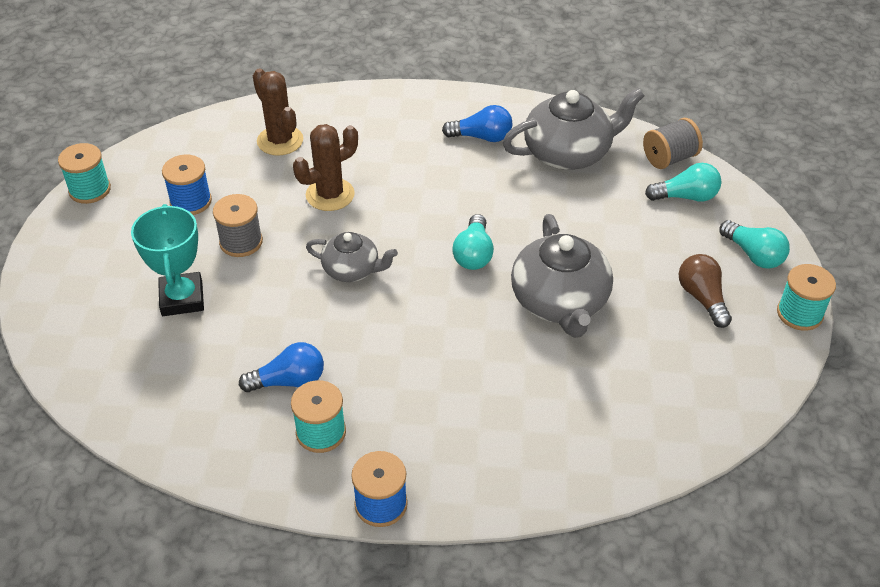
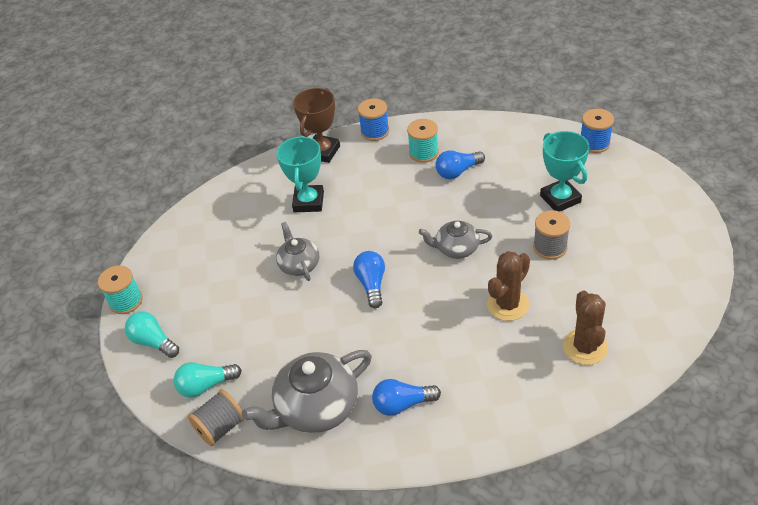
camera: 170 degrees right, 0 degrees up
turquoise spool [58,143,111,204] -> none
blue spool [162,155,212,215] -> blue spool moved to [581,109,614,153]
brown cactus [253,69,303,156] -> brown cactus turned 45 degrees clockwise [563,290,608,365]
turquoise light bulb [452,214,494,270] -> blue light bulb [353,251,385,308]
grey teapot [511,214,613,338] -> grey teapot [276,222,319,281], size x0.59
brown light bulb [679,254,732,328] -> none
none -> turquoise trophy [276,135,324,212]
none -> brown trophy [293,88,340,163]

